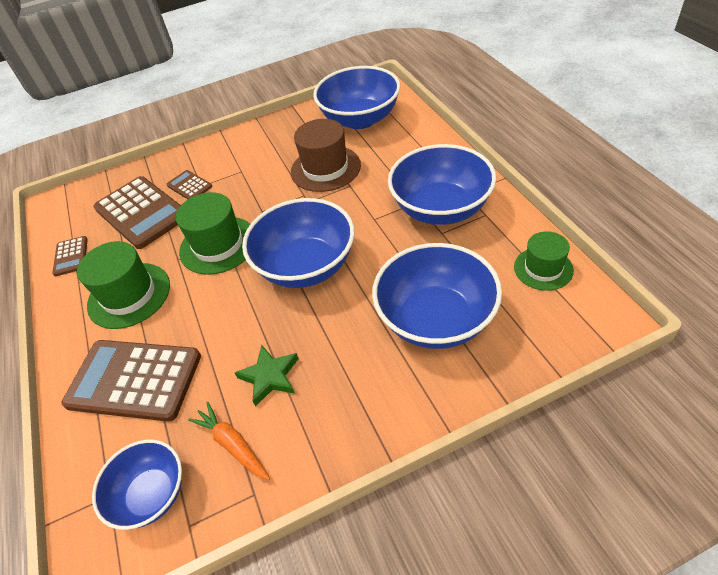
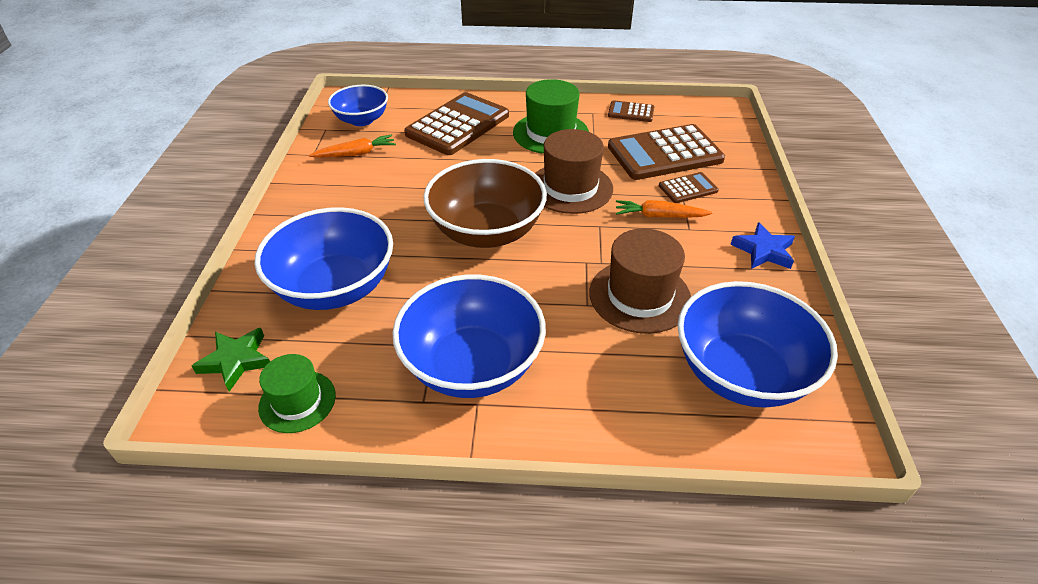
camera: 110 degrees right, 5 degrees down
green hat [176,192,250,275] -> brown hat [535,129,613,214]
green star [235,345,299,406] -> green star moved to [192,328,270,392]
blue bowl [242,198,355,288] -> brown bowl [423,159,547,248]
none -> orange carrot [616,200,712,218]
none -> blue star [730,222,795,269]

